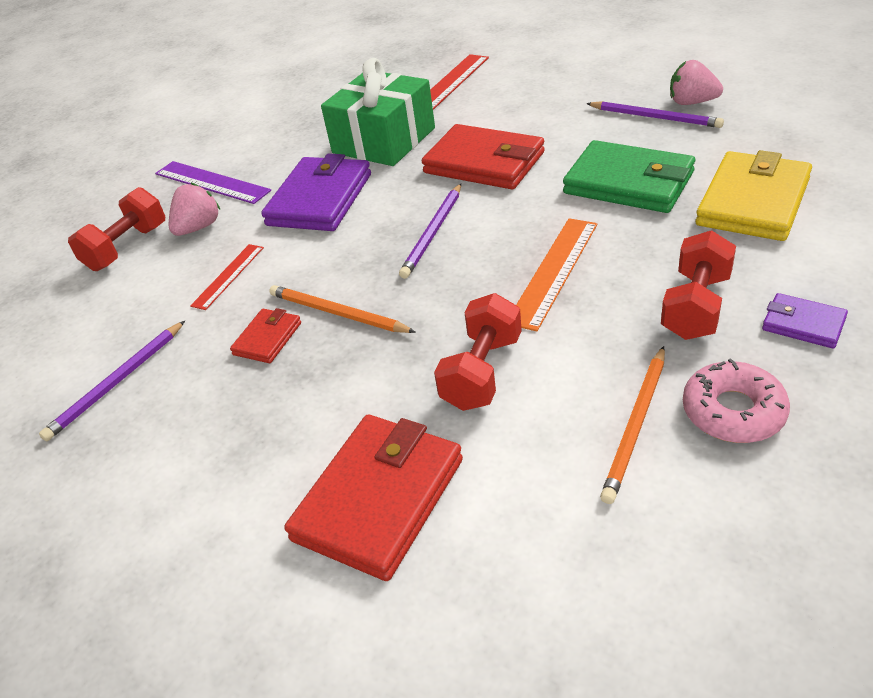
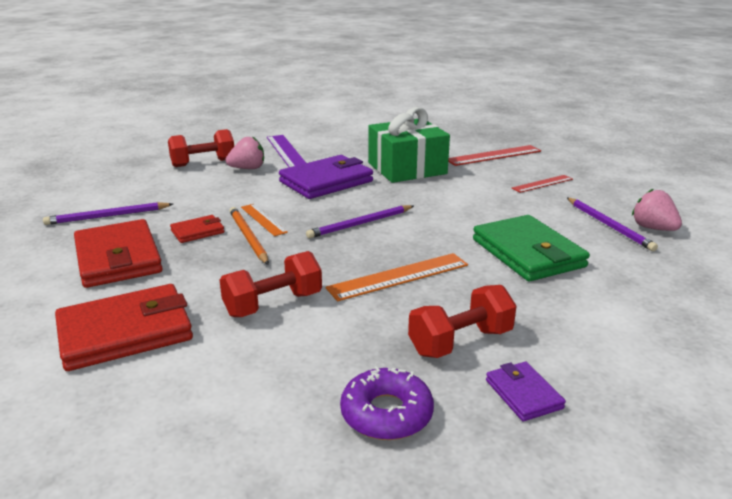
camera: 30 degrees right, 15 degrees down
red ruler [190,244,264,310] -> red ruler moved to [512,175,573,193]
red wallet [422,124,545,189] -> red wallet moved to [74,219,163,288]
orange pencil [600,346,665,504] -> none
pink donut [683,358,790,443] -> purple donut [340,366,434,440]
yellow wallet [695,150,812,241] -> none
none -> orange ruler [241,204,288,236]

